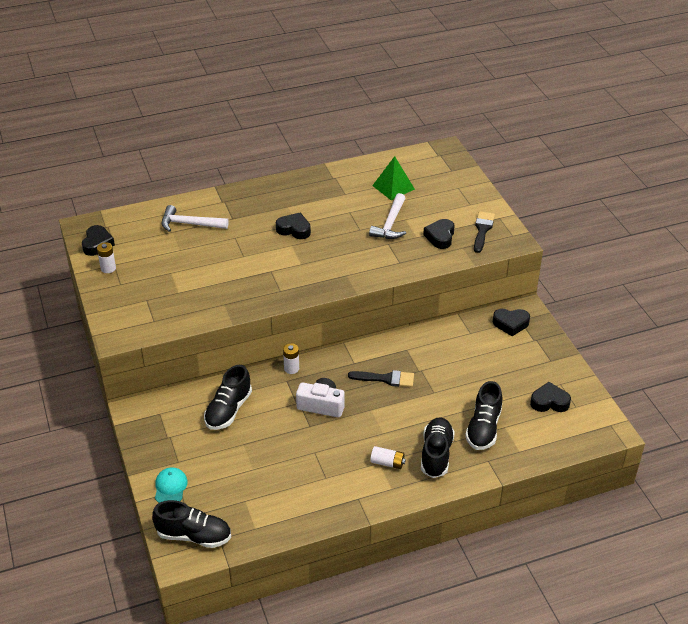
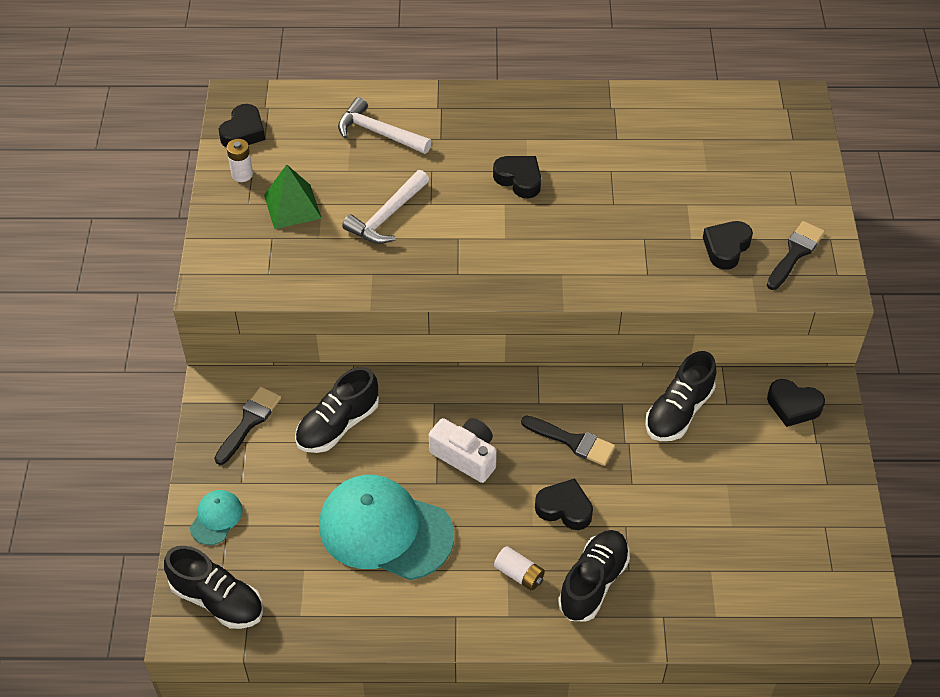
camera: 20 degrees right, 10 degrees up
white battery [283,343,299,374] -> none
white hammer [369,193,406,239] -> white hammer moved to [342,170,429,244]
green pyramid [372,156,415,200] -> green pyramid moved to [264,165,322,229]
black shoe [465,381,502,450] -> black shoe moved to [645,351,716,441]
black heart [530,382,571,412] -> black heart moved to [535,478,593,530]
none -> black brush [214,387,281,465]
none -> turquoise cap [319,475,454,580]

